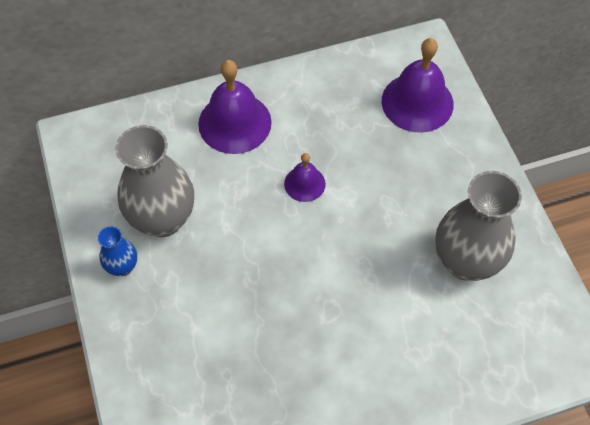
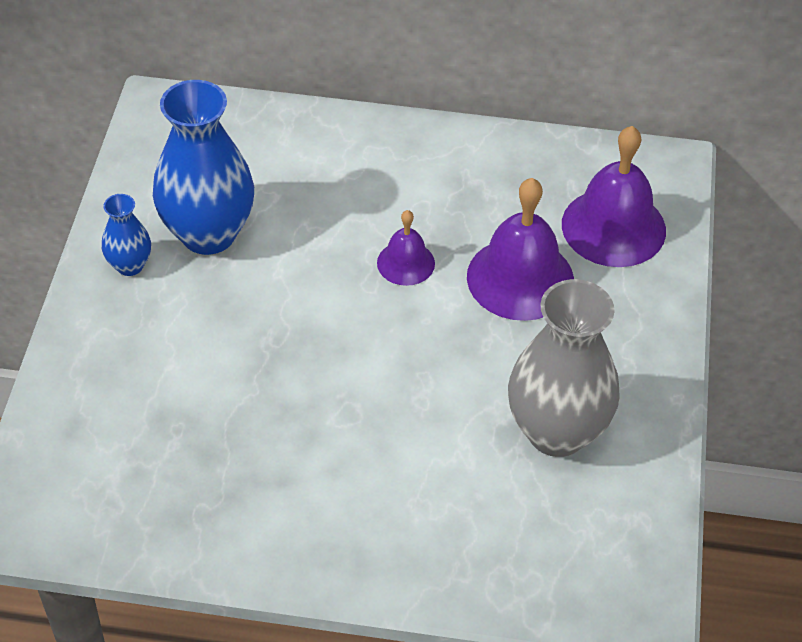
camera: 25 degrees right, 10 degrees down
grey vase [115,125,194,237] -> blue vase [153,80,254,255]
purple bell [198,60,272,154] -> purple bell moved to [467,178,574,321]

